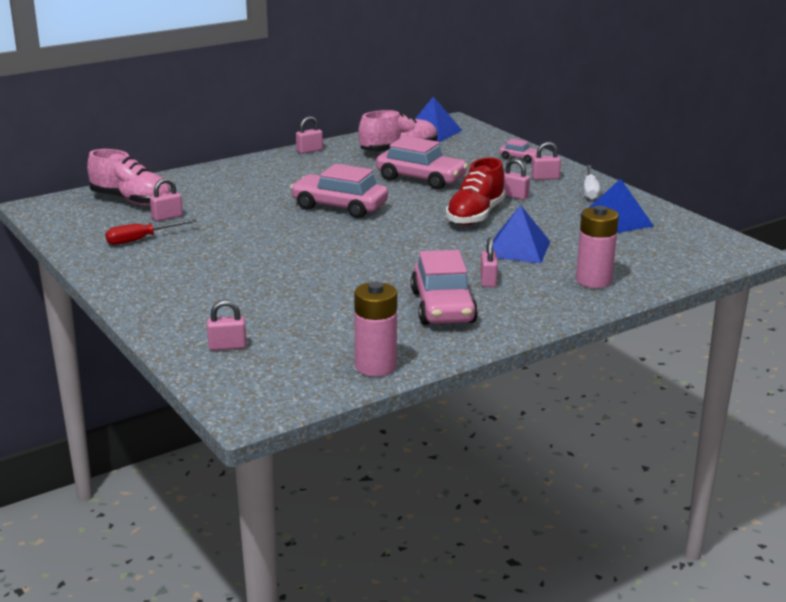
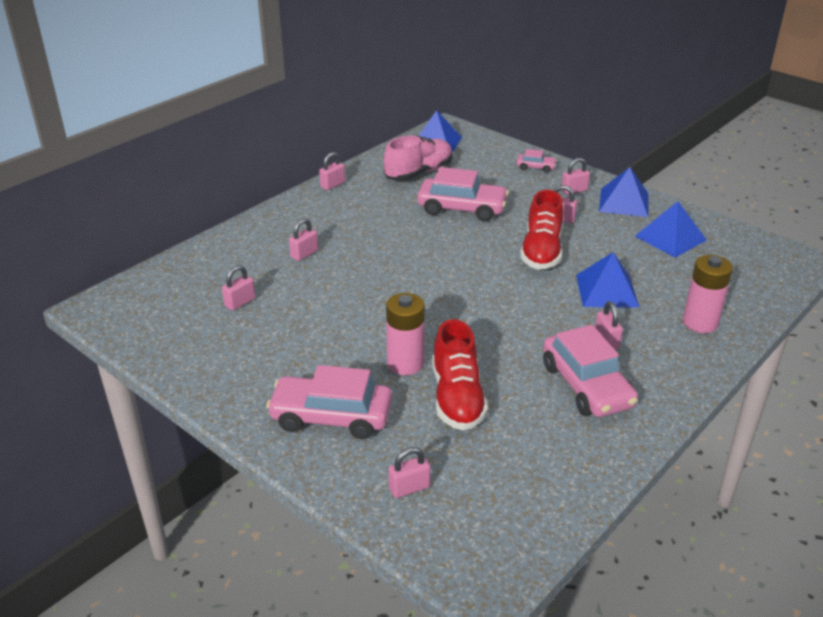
camera: 15 degrees left, 10 degrees up
pink shoe [87,149,171,206] -> none
red screwdriver [105,219,197,245] -> none
pink car [290,164,388,218] -> pink car moved to [266,365,392,439]
pink battery [354,282,397,376] -> pink battery moved to [386,293,425,375]
white screwdriver [584,165,600,200] -> blue pyramid [599,167,649,217]
none -> pink padlock [289,218,318,261]
none -> red shoe [432,319,488,430]

